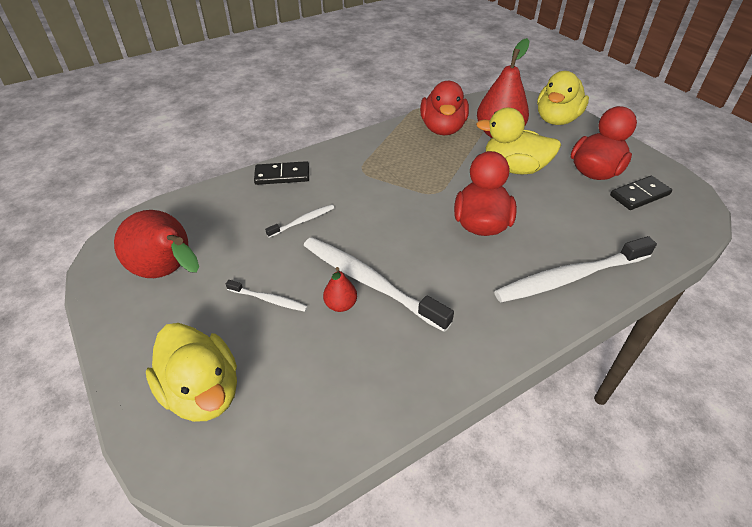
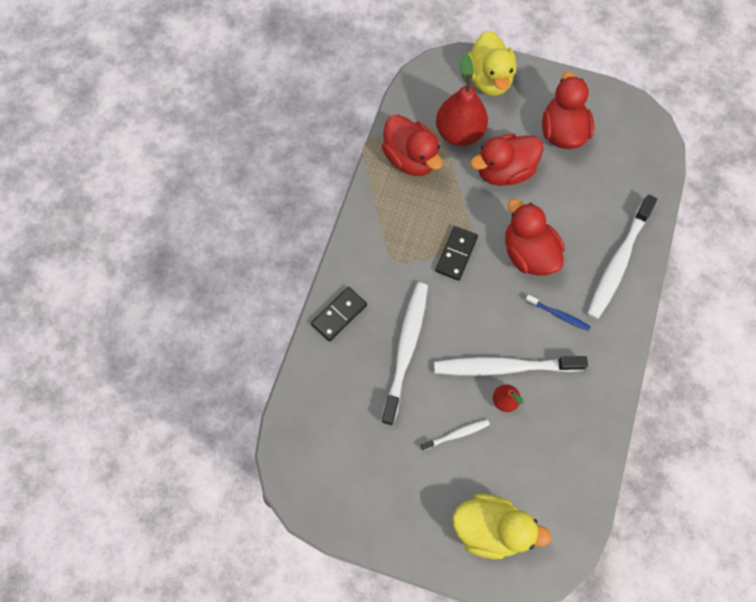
camera: 40 degrees left, 25 degrees up
red pear [114,210,199,278] -> none
white toothbrush [265,204,334,238] -> white toothbrush [381,282,428,425], size x2.11
yellow duck [476,107,561,174] -> red duck [470,133,544,186]
black domino [610,176,672,210] -> black domino moved to [435,226,478,281]
none -> blue toothbrush [525,295,591,331]

